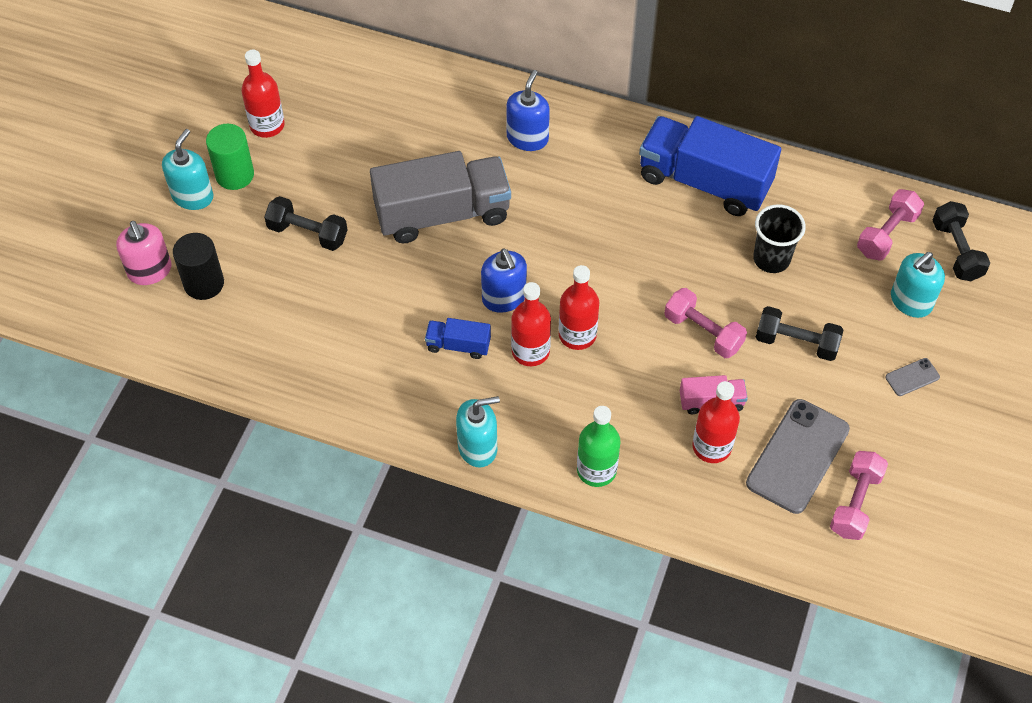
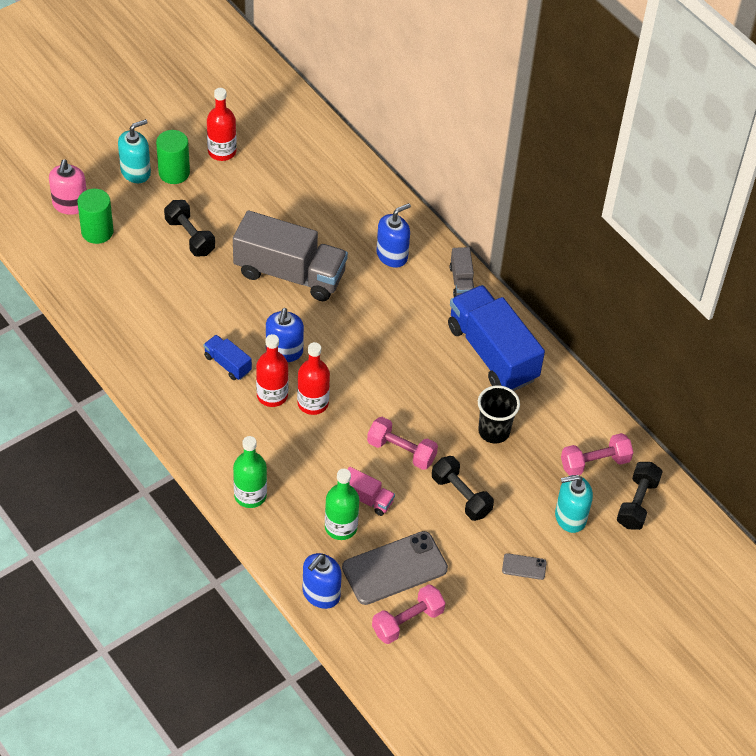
camera: 30 degrees right, 5 degrees down
black cylinder [173,233,224,300] -> green cylinder [77,189,114,244]
turquoise soap dispenser [456,396,500,468] -> none
pink dumbbell [664,288,747,358] -> pink dumbbell turned 45 degrees counterclockwise [367,417,438,470]
red bottle [692,381,740,463] -> green bottle [325,469,359,540]
none -> blue soap dispenser [303,553,342,609]
none -> grey truck [450,247,474,297]

